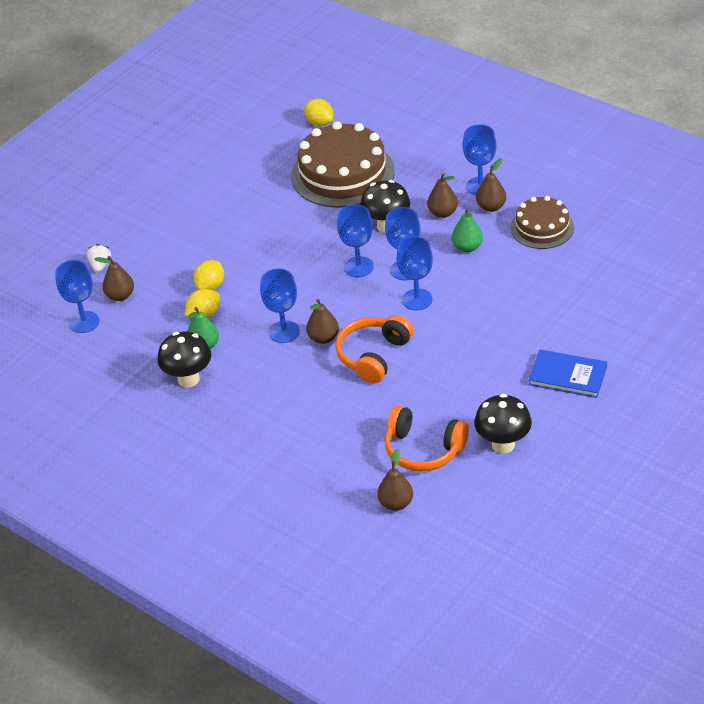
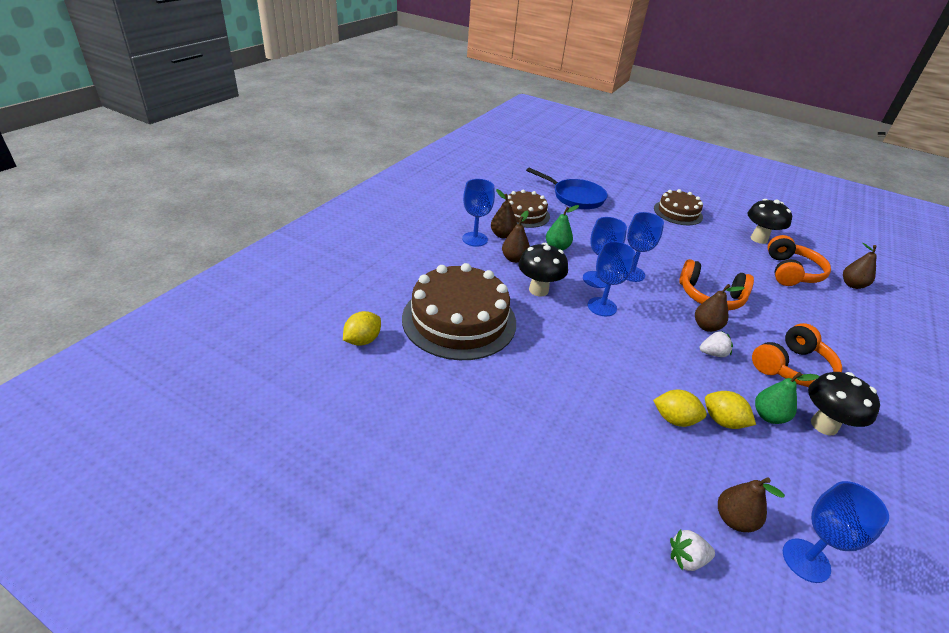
camera: 105 degrees left, 5 degrees down
blue goblet [260,269,300,343] -> white strawberry [700,331,733,357]
blue book [529,350,607,398] -> brown cake [654,189,703,225]
none -> blue pan [526,167,608,209]
none -> orange headphones [752,323,843,387]

